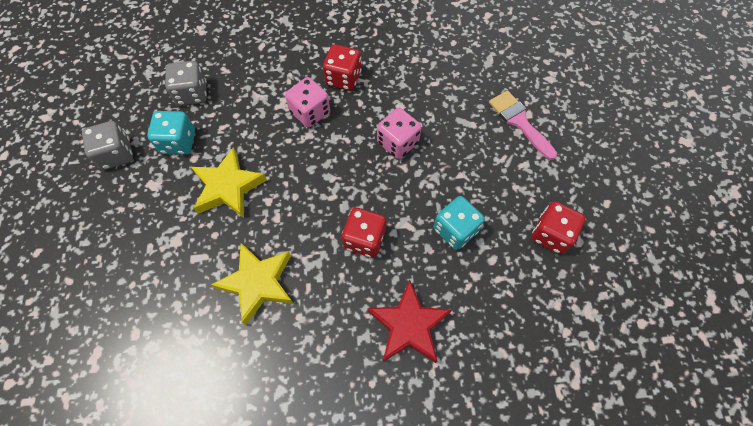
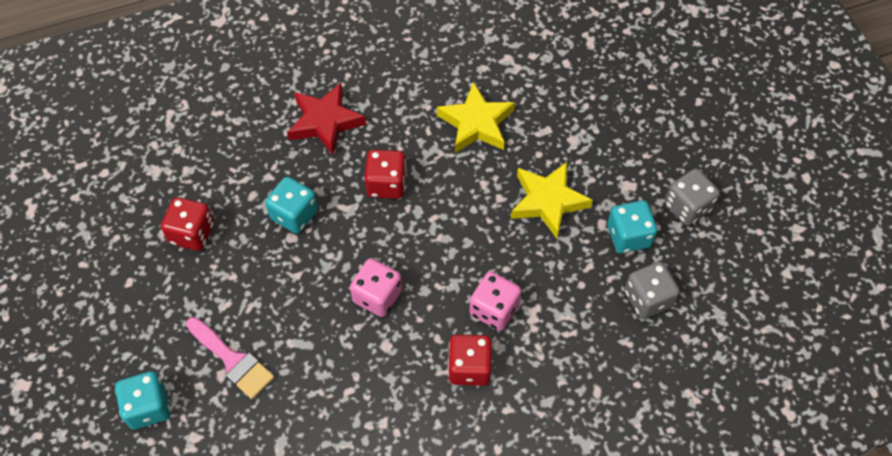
camera: 165 degrees right, 5 degrees down
none -> turquoise dice [115,371,170,429]

